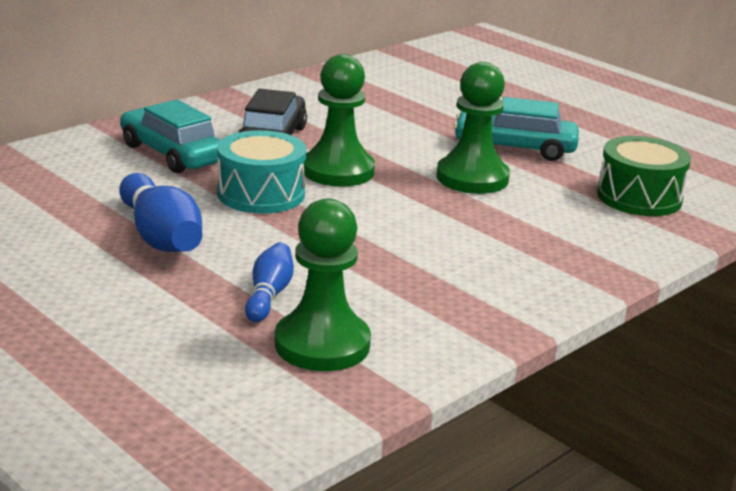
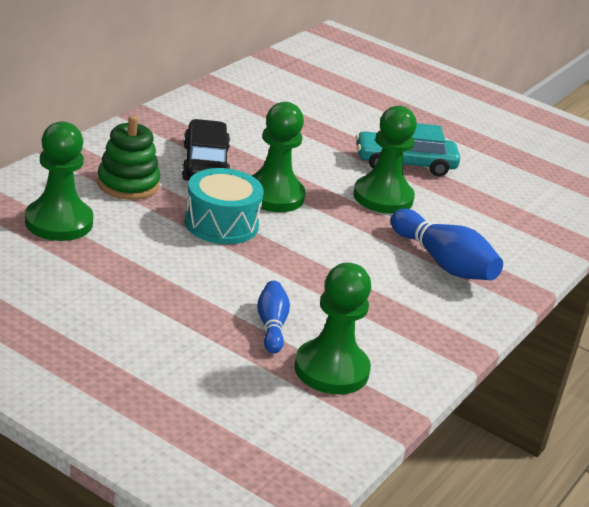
camera: 15 degrees left, 5 degrees up
blue bowling pin [119,173,202,252] -> blue bowling pin moved to [391,209,503,280]
turquoise car [120,100,220,173] -> green stacking toy [97,115,160,200]
green drum [597,136,691,216] -> none
none -> green pawn [25,121,93,241]

